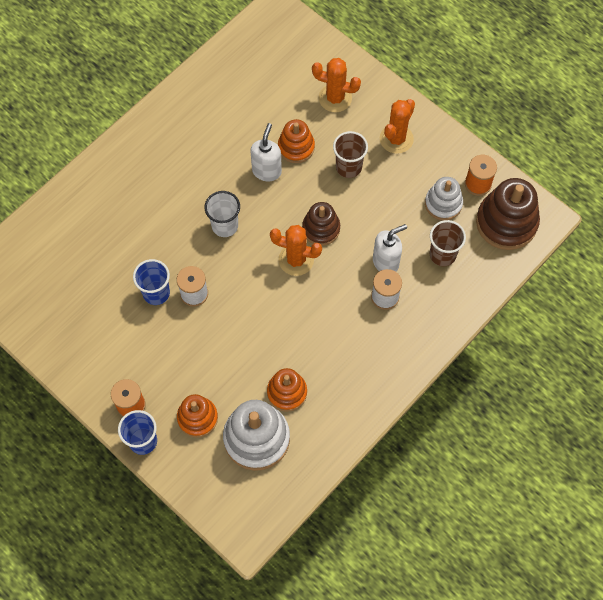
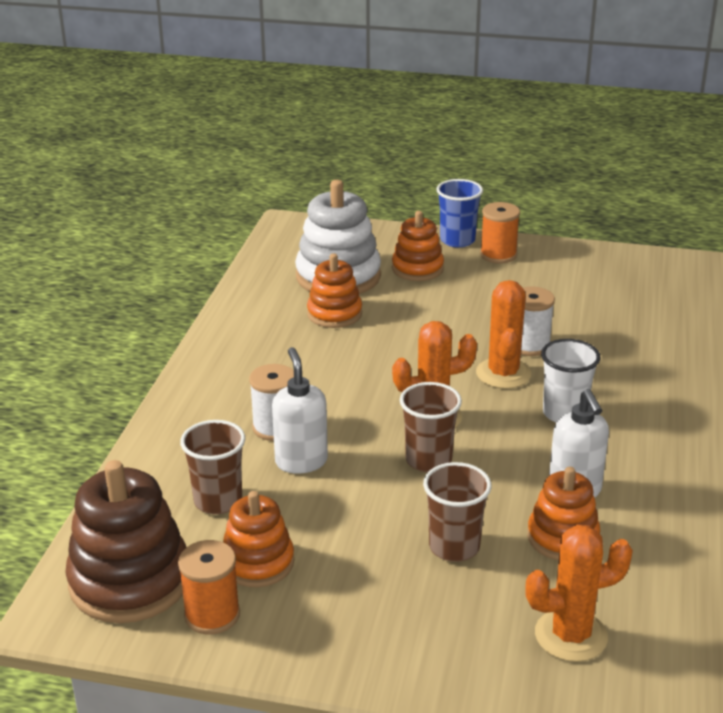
camera: 150 degrees right, 35 degrees down
blue cup [133,259,170,305] -> none
brown stacking toy [302,202,340,246] -> brown cup [400,382,462,472]
white soap dispenser [373,224,407,272] -> white soap dispenser turned 135 degrees clockwise [272,347,328,474]
orange cactus [380,99,415,154] -> orange cactus moved to [476,280,531,389]
white stacking toy [425,177,463,220] -> orange stacking toy [223,491,294,588]

